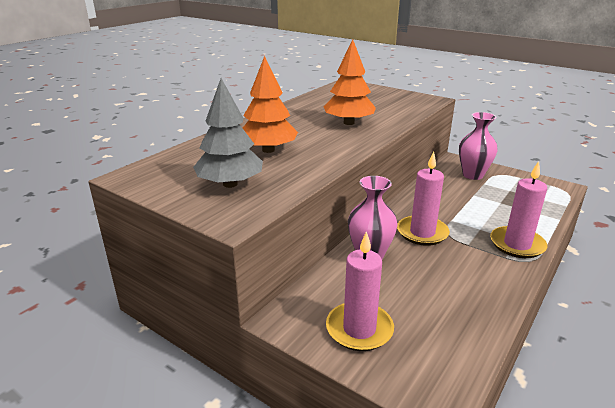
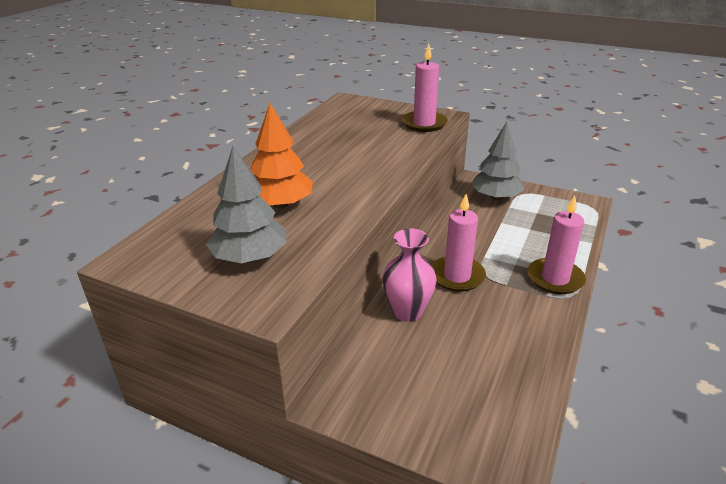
camera: 10 degrees left, 5 degrees up
orange tree [324,39,376,125] -> none
pink candle [326,231,394,351] -> pink candle moved to [402,44,448,132]
pink vase [459,112,498,180] -> grey tree [471,122,524,200]

